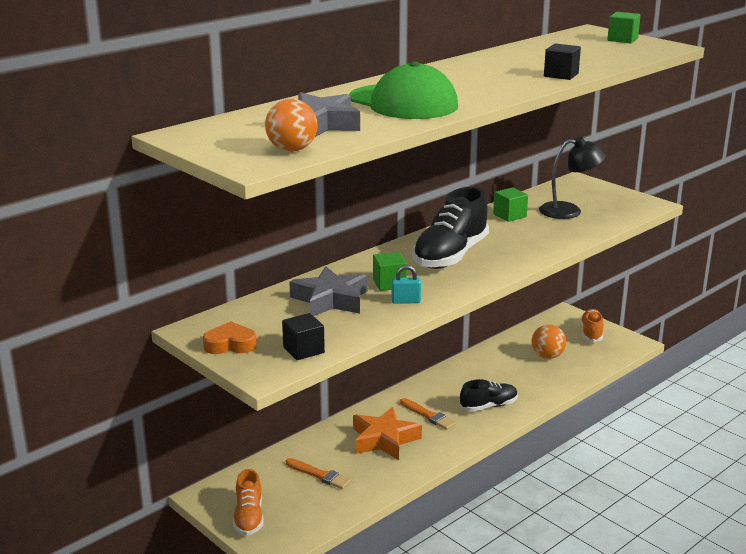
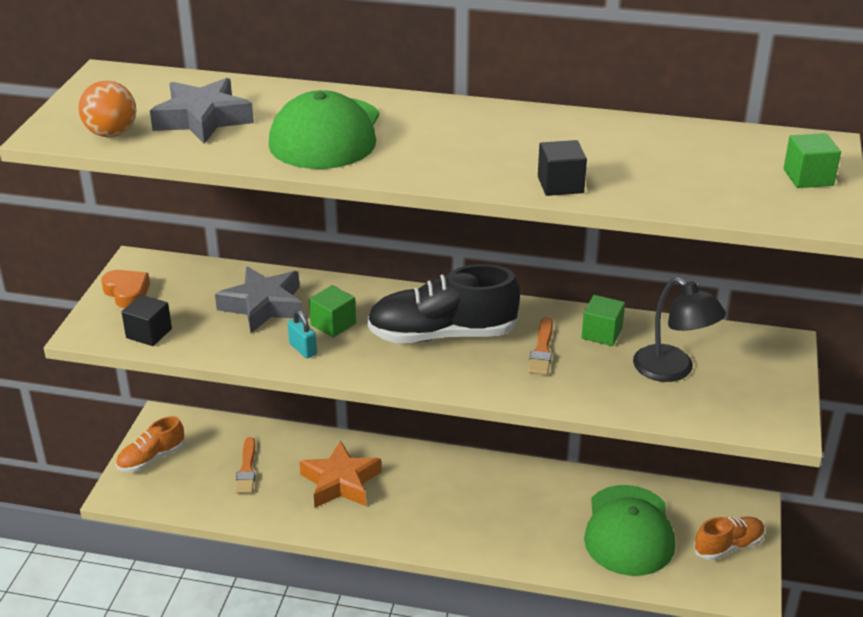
camera: 55 degrees right, 10 degrees up
orange brush [400,398,456,430] -> orange brush moved to [528,317,553,375]
black shoe [460,379,518,412] -> none
orange ball [532,324,566,359] -> green cap [584,485,675,576]

